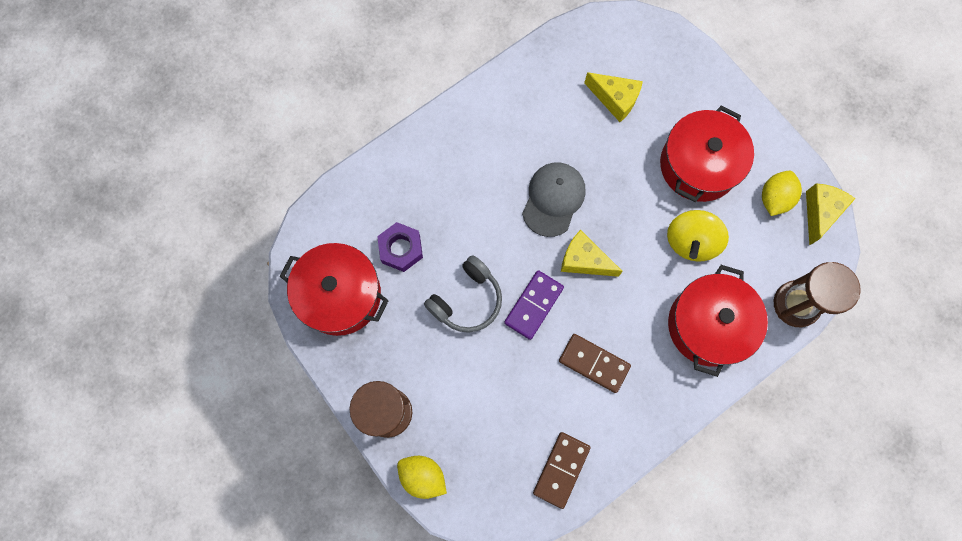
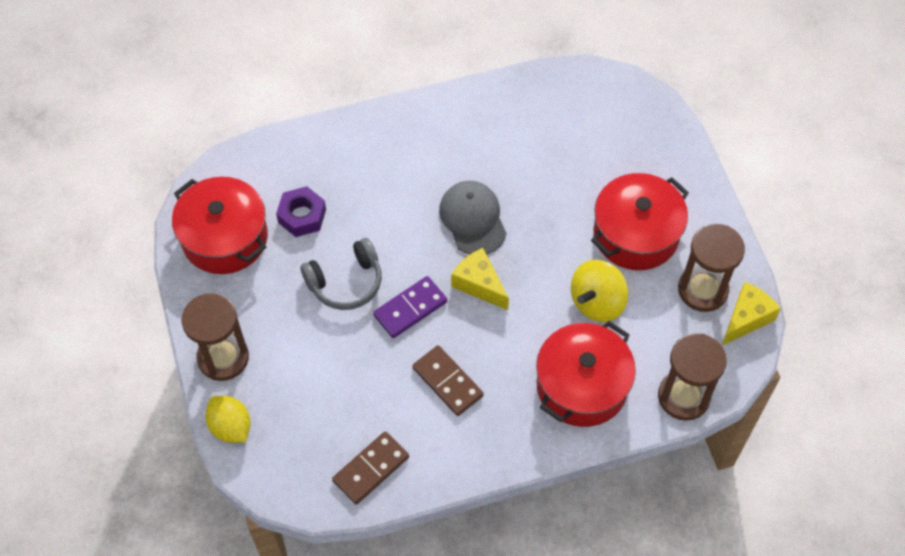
camera: 20 degrees right, 15 degrees down
grey cap [522,163,586,237] -> grey cap turned 60 degrees counterclockwise [439,181,507,254]
yellow cheese [584,72,643,122] -> none
yellow lemon [762,171,802,216] -> brown hourglass [678,224,745,312]

